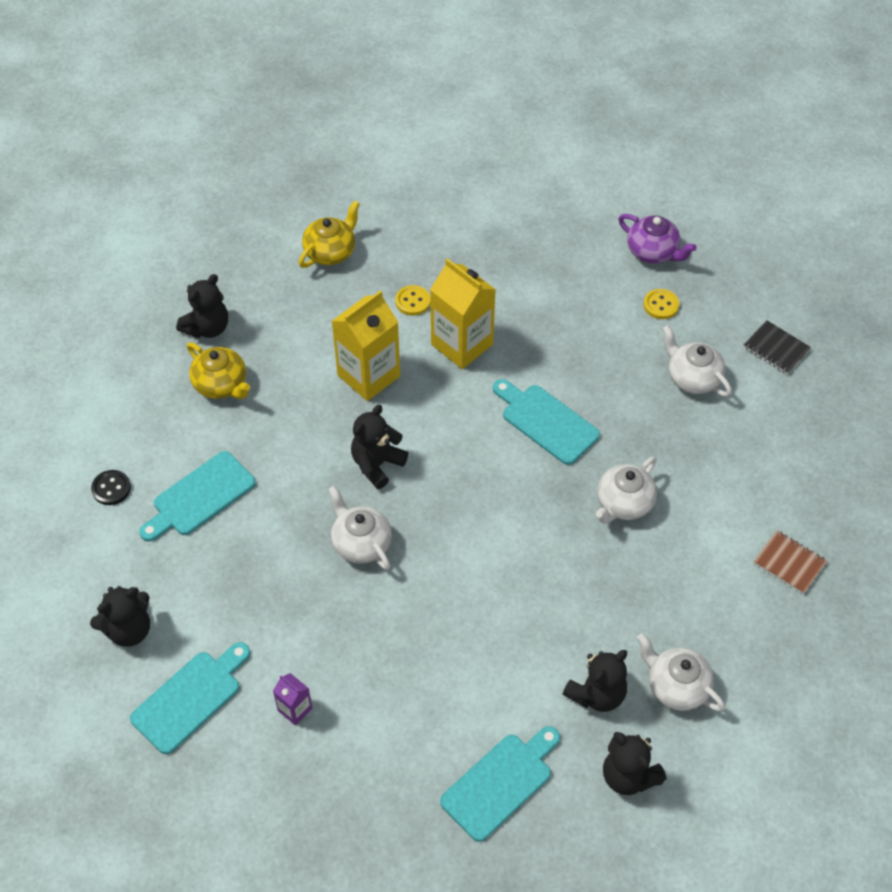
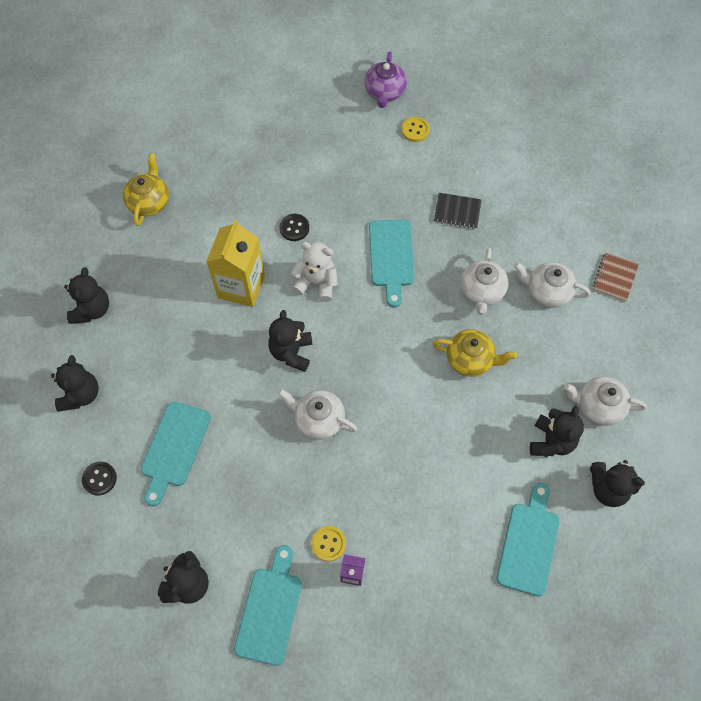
camera: 30 degrees left, 10 degrees up
yellow teapot [187,343,250,399] -> yellow teapot moved to [432,329,517,377]
yellow button [395,285,431,316] -> yellow button moved to [311,526,346,562]
yellow carton [430,258,496,369] -> black button [280,214,309,241]
turquoise cutting board [493,379,600,465] -> turquoise cutting board turned 105 degrees counterclockwise [369,220,415,307]
purple teapot [618,214,697,263] -> purple teapot turned 90 degrees clockwise [364,52,407,108]
white teapot [662,325,732,397] -> white teapot moved to [514,262,591,307]
black notebook [744,320,811,374] -> black notebook moved to [434,193,482,229]
brown notebook [753,530,827,594] -> brown notebook turned 75 degrees counterclockwise [592,252,639,302]
none -> black teddy bear [51,355,99,412]
none -> white teddy bear [291,242,338,302]

